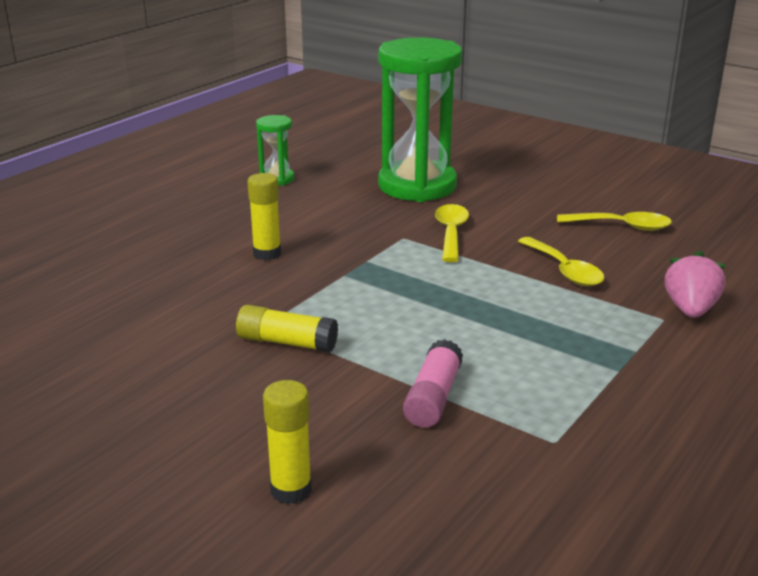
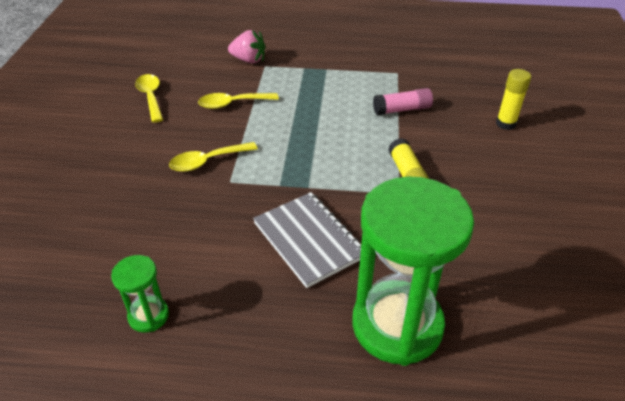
camera: 120 degrees left, 15 degrees up
yellow glue stick [247,173,281,260] -> grey notebook [253,192,361,288]
green hourglass [378,37,462,202] -> green hourglass moved to [352,176,474,366]
yellow spoon [518,237,604,286] -> yellow spoon turned 135 degrees counterclockwise [198,93,279,109]
pink strawberry [665,251,726,318] -> pink strawberry turned 150 degrees counterclockwise [228,30,266,63]

